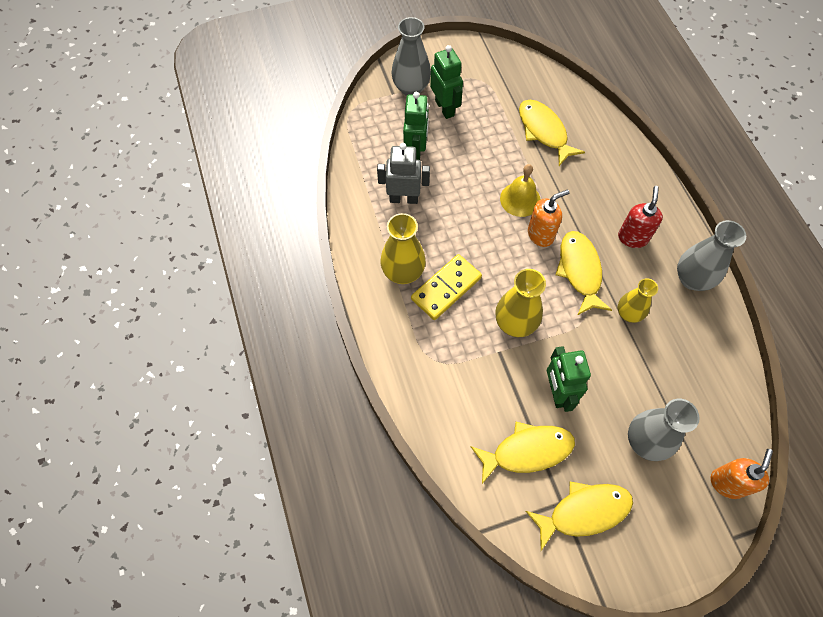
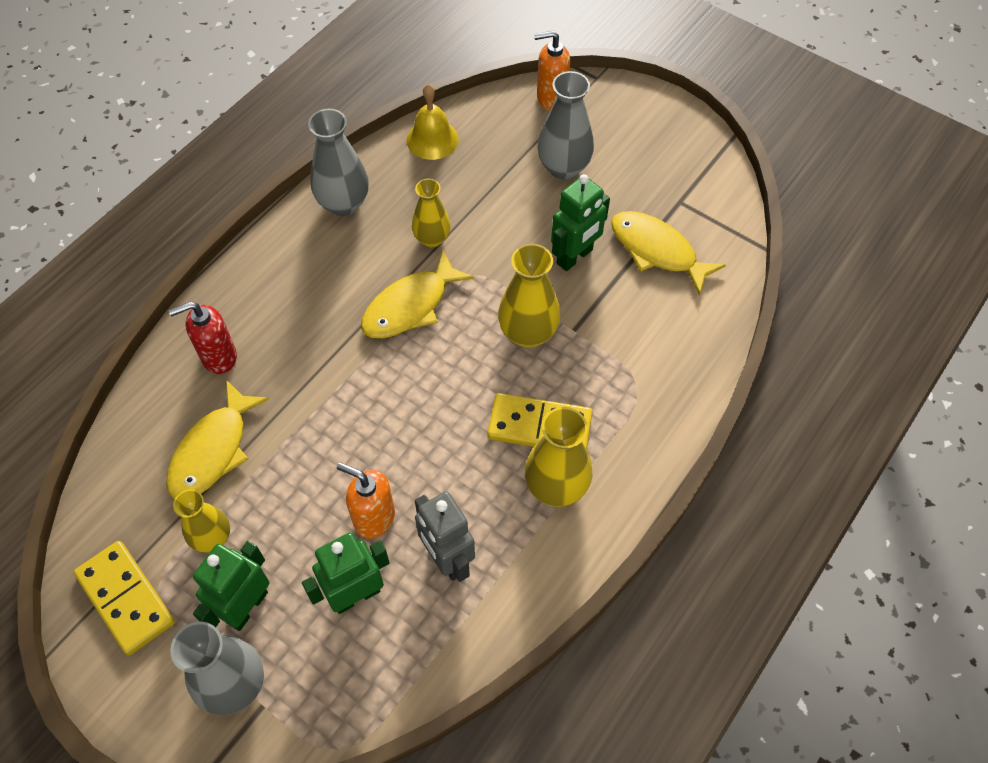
camera: 125 degrees left, 5 degrees down
yellow bell [500,164,540,217] -> yellow bell moved to [406,84,459,160]
yellow fish [526,482,633,551] -> none
orange soap dispenser [528,190,569,247] -> orange soap dispenser moved to [337,462,395,539]
red soap dispenser [618,186,663,248] -> red soap dispenser moved to [168,302,237,374]
none -> yellow domino [74,541,175,655]
none -> yellow vase [173,489,230,553]

